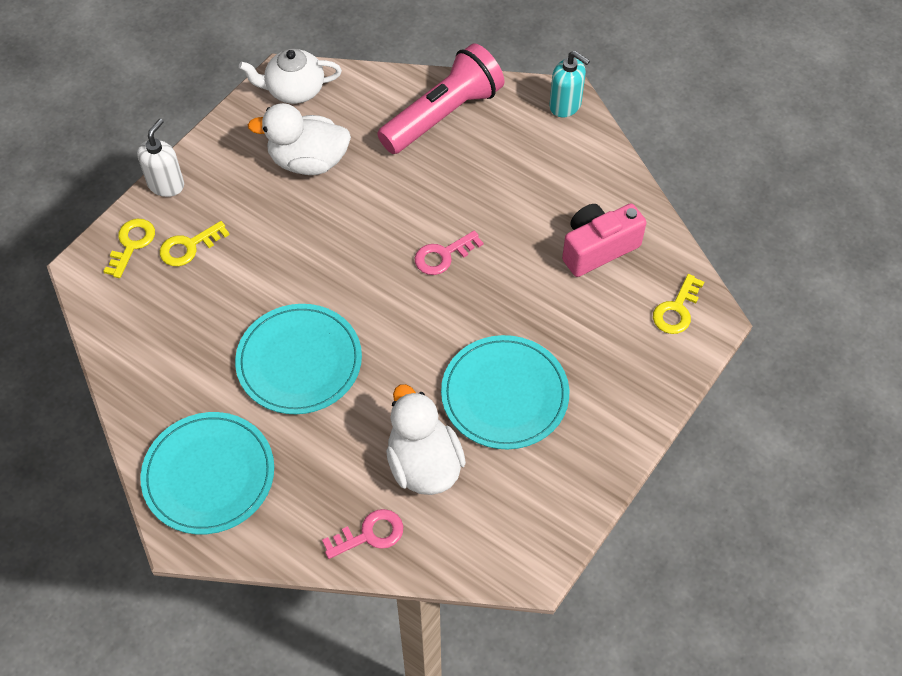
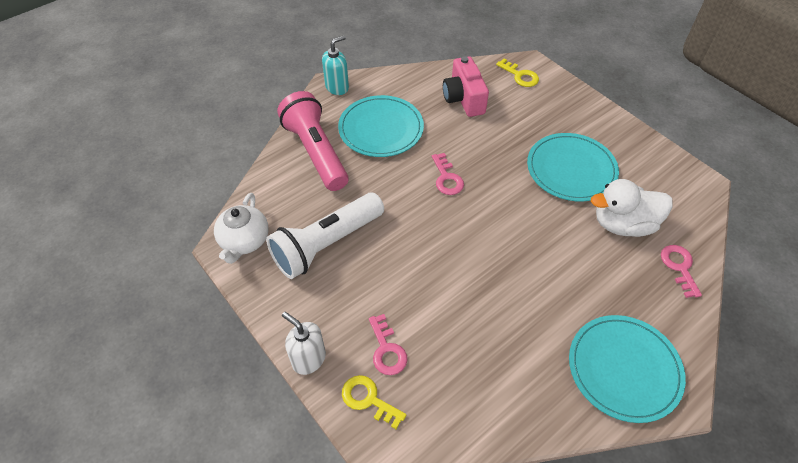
camera: 75 degrees left, 5 degrees down
yellow key [160,221,230,266] -> pink key [369,314,407,375]
turquoise plate [235,304,362,414] -> turquoise plate moved to [338,95,424,157]
white duck [248,103,351,175] -> white flashlight [266,193,384,279]

